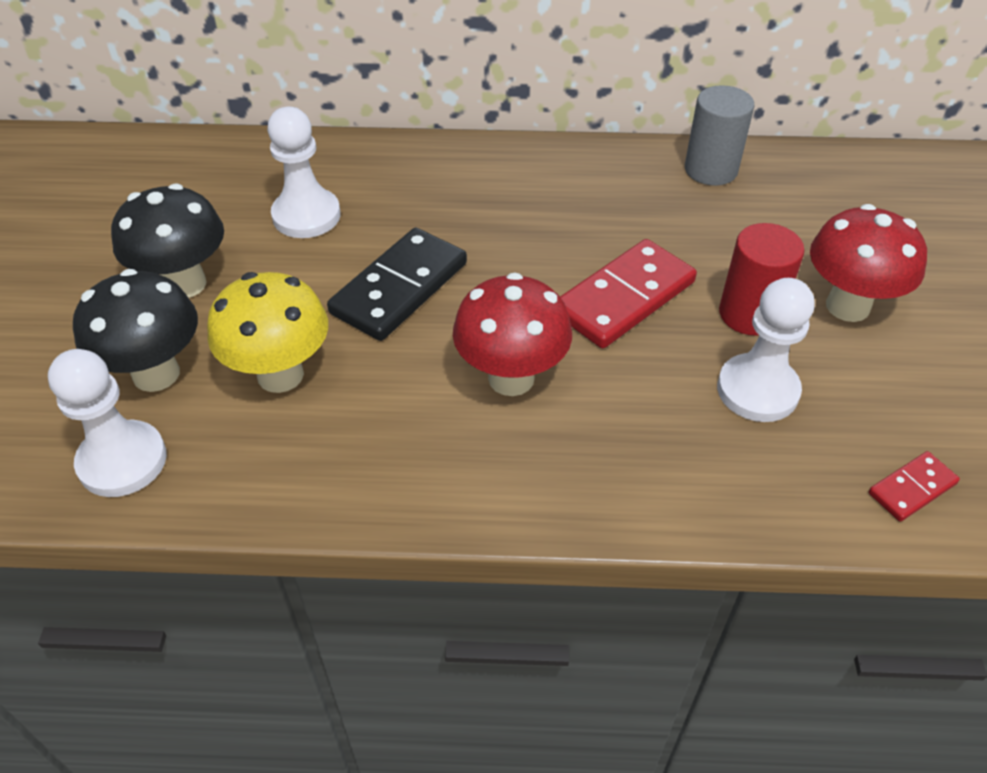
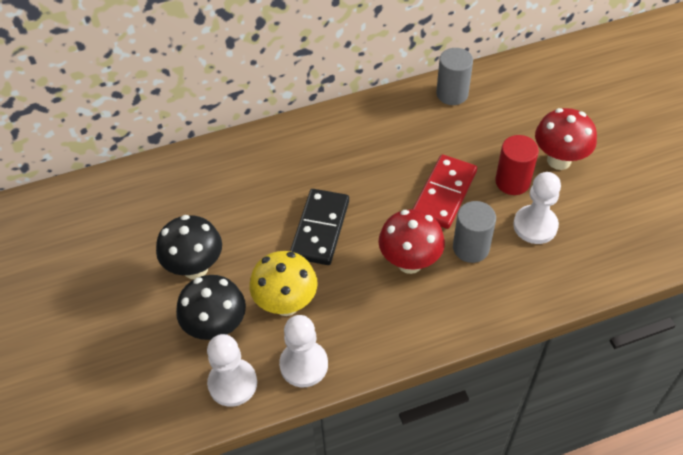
camera: 20 degrees left, 5 degrees up
white pawn [267,107,341,238] -> white pawn moved to [279,315,328,387]
red domino [869,451,960,522] -> none
none -> grey cylinder [453,201,496,263]

